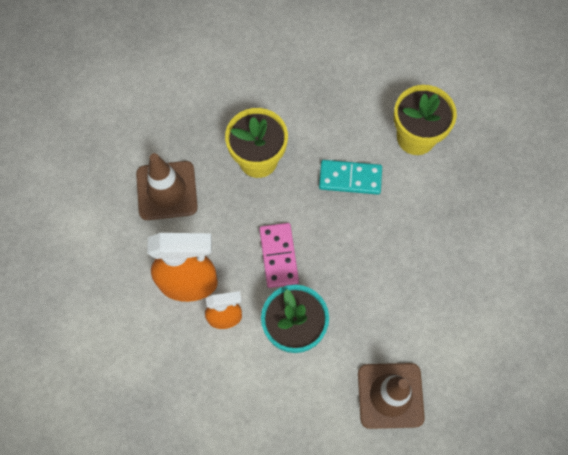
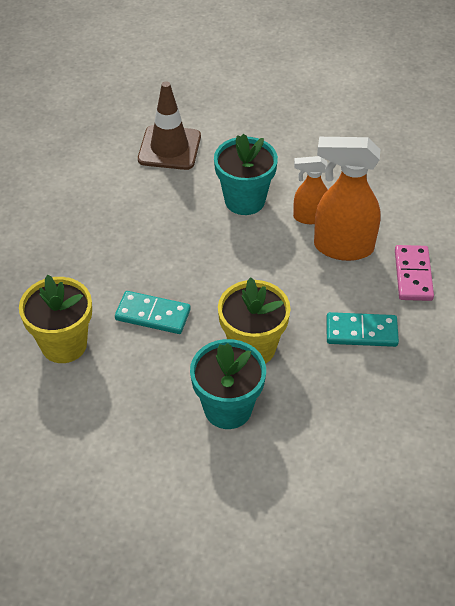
camera: 170 degrees left, 20 degrees down
brown traffic cone [136,153,198,220] -> turquoise domino [326,312,399,347]
pink domino [259,223,299,288] -> pink domino moved to [395,245,434,301]
none -> turquoise flower pot [190,339,266,429]

